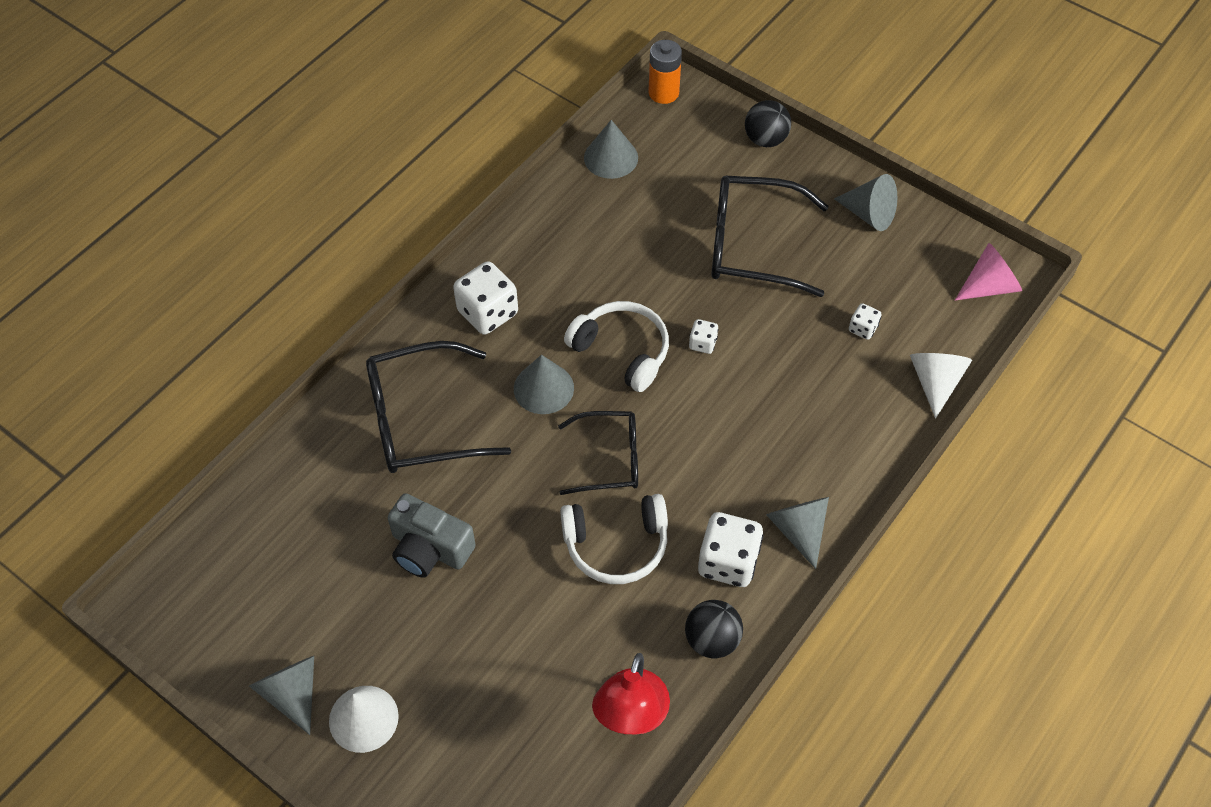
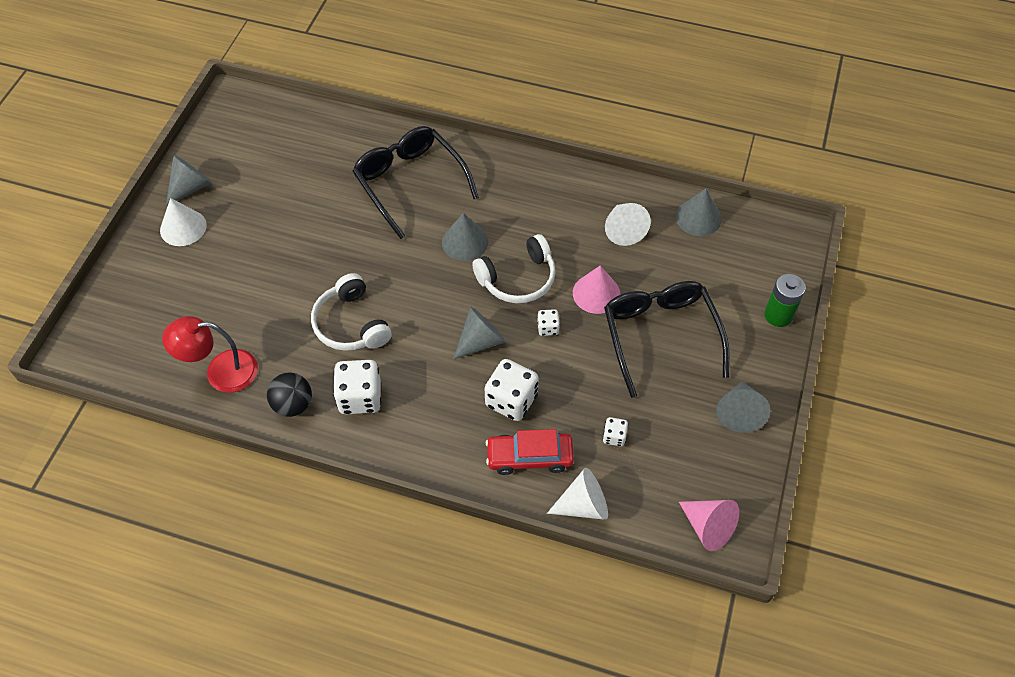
camera: 70 degrees right, 0 degrees up
grey camera [387,493,476,578] -> none
white dice [453,261,518,335] -> white dice moved to [485,359,539,421]
black glasses [558,411,638,495] -> none
white headphones [564,301,669,392] -> white headphones turned 45 degrees clockwise [472,234,556,303]
orange battery [649,40,682,104] -> none
black ball [745,100,791,147] -> green battery [764,274,806,327]
grey cone [766,497,829,569] -> grey cone moved to [453,307,506,359]
none -> red car [486,429,574,475]
none -> pink cone [573,266,620,314]
none -> white cone [605,203,651,246]

